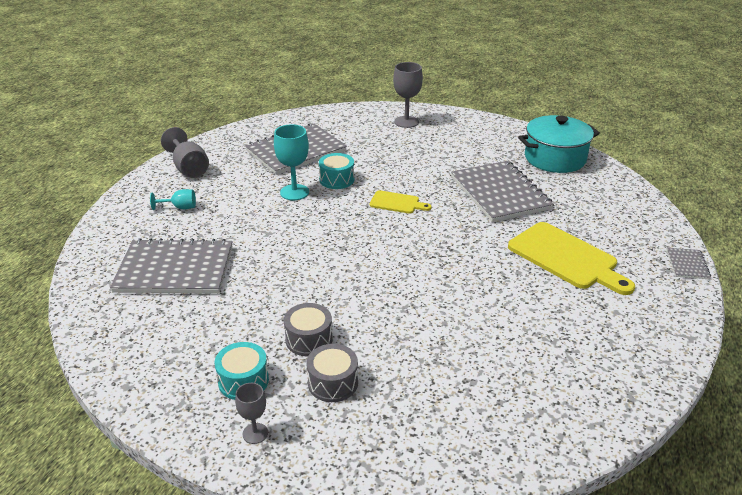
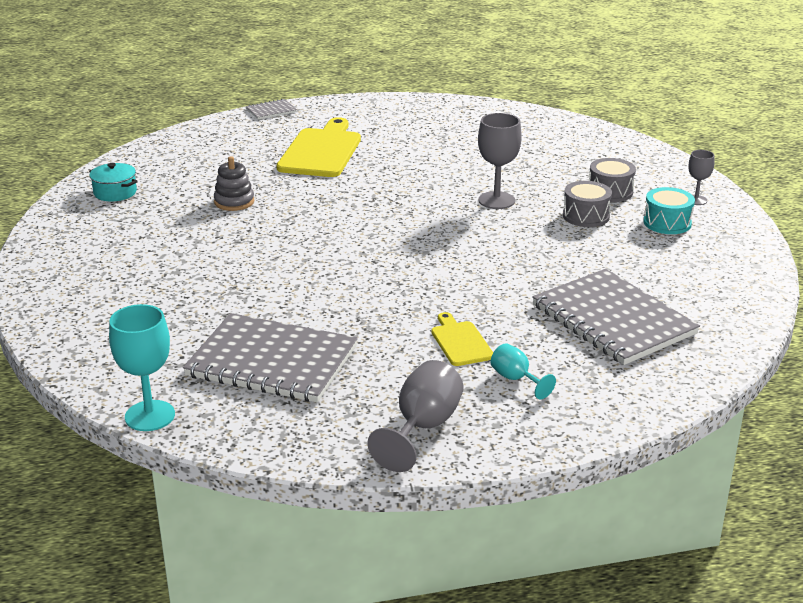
camera: 125 degrees left, 5 degrees down
turquoise goblet [274,124,309,200] -> turquoise goblet moved to [109,304,175,431]
turquoise drum [319,153,354,189] -> none
yellow cutting board [369,190,431,214] -> yellow cutting board moved to [432,312,493,366]
grey goblet [393,62,423,128] -> grey goblet moved to [478,113,522,209]
grey notebook [451,161,554,222] -> grey stacking toy [214,157,254,211]
turquoise pot [518,115,600,173] -> turquoise pot [89,163,138,202], size x0.52

